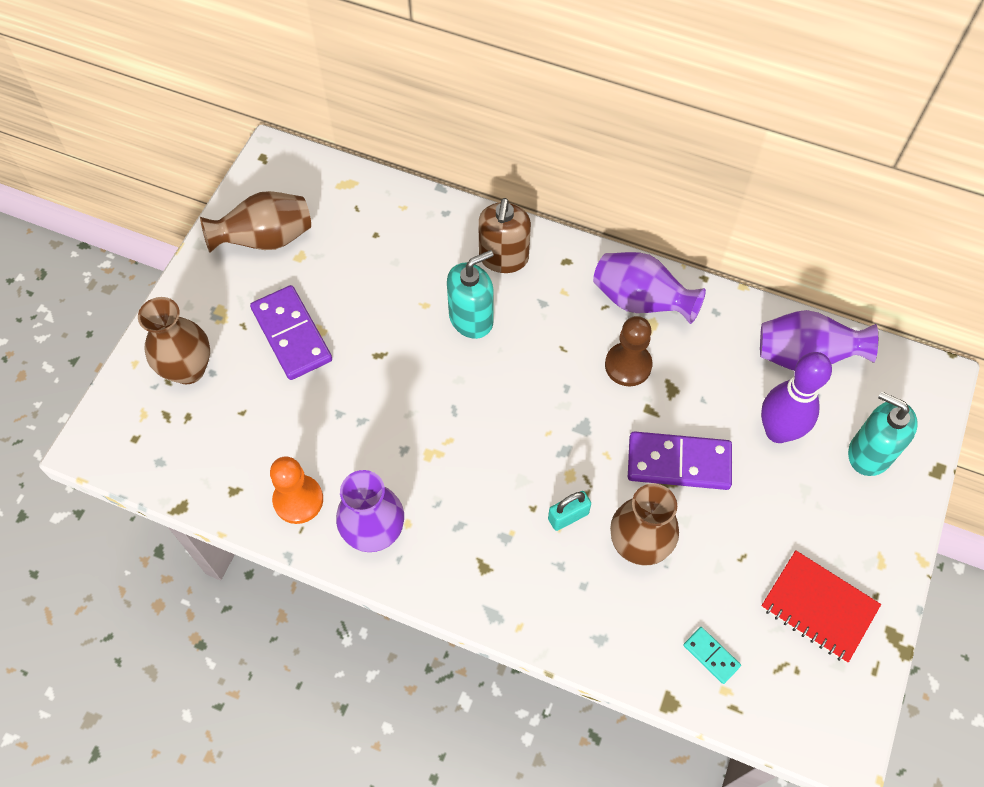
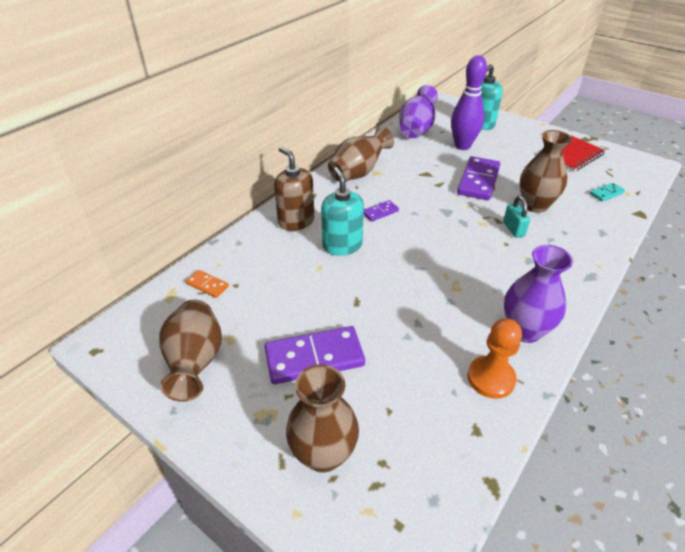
camera: 75 degrees left, 20 degrees down
brown soap dispenser [478,198,531,273] -> brown soap dispenser turned 150 degrees counterclockwise [274,147,315,231]
purple vase [593,252,706,324] -> brown vase [328,126,394,182]
brown pawn [605,316,653,386] -> none
none -> orange domino [186,270,229,298]
none -> purple domino [364,200,399,222]

